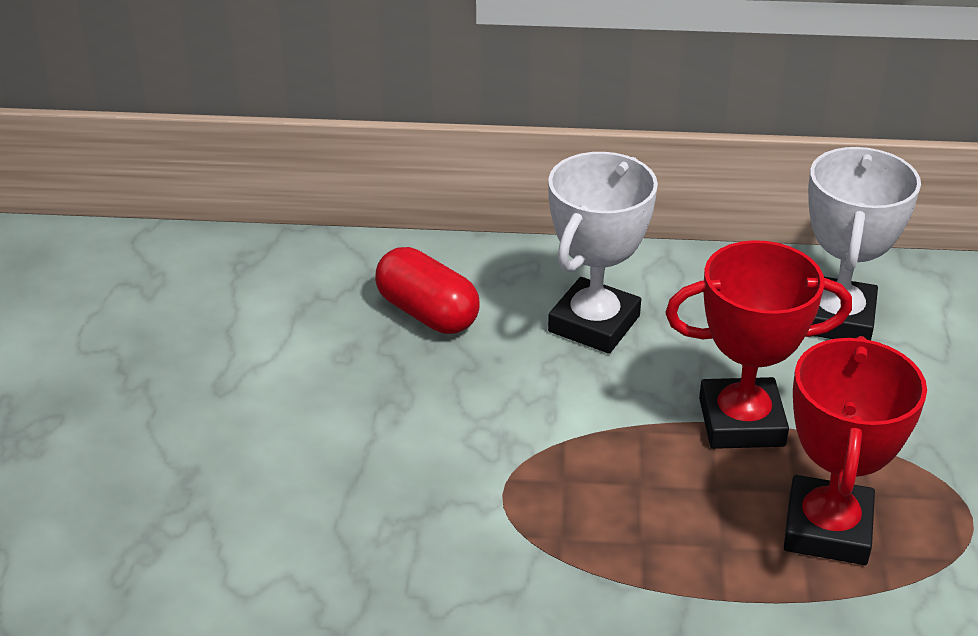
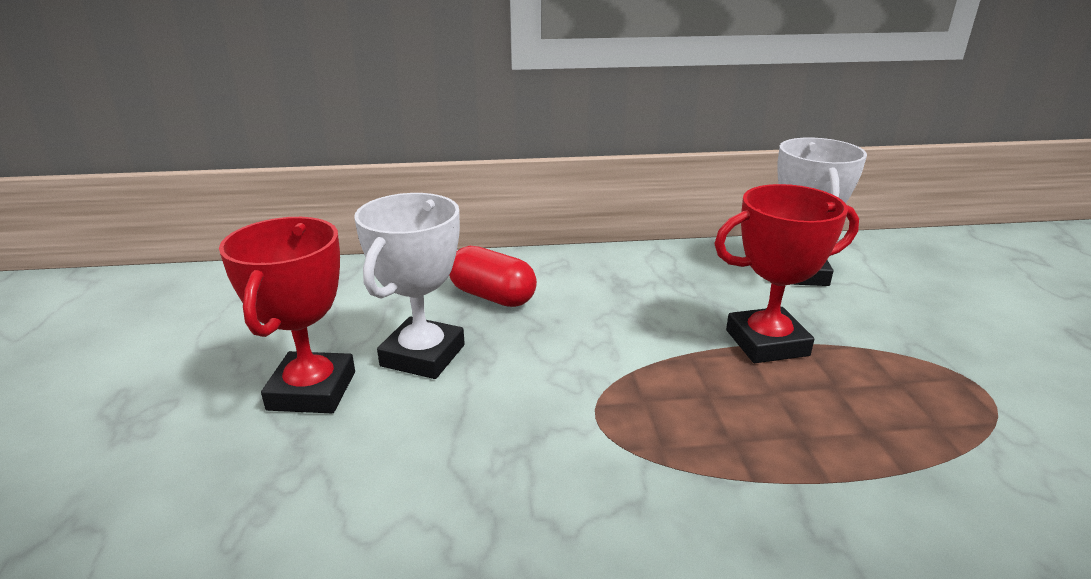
camera: 10 degrees left, 10 degrees down
white trophy [548,152,658,354] -> white trophy moved to [354,193,465,379]
red trophy [784,336,927,565] -> red trophy moved to [219,217,355,413]

